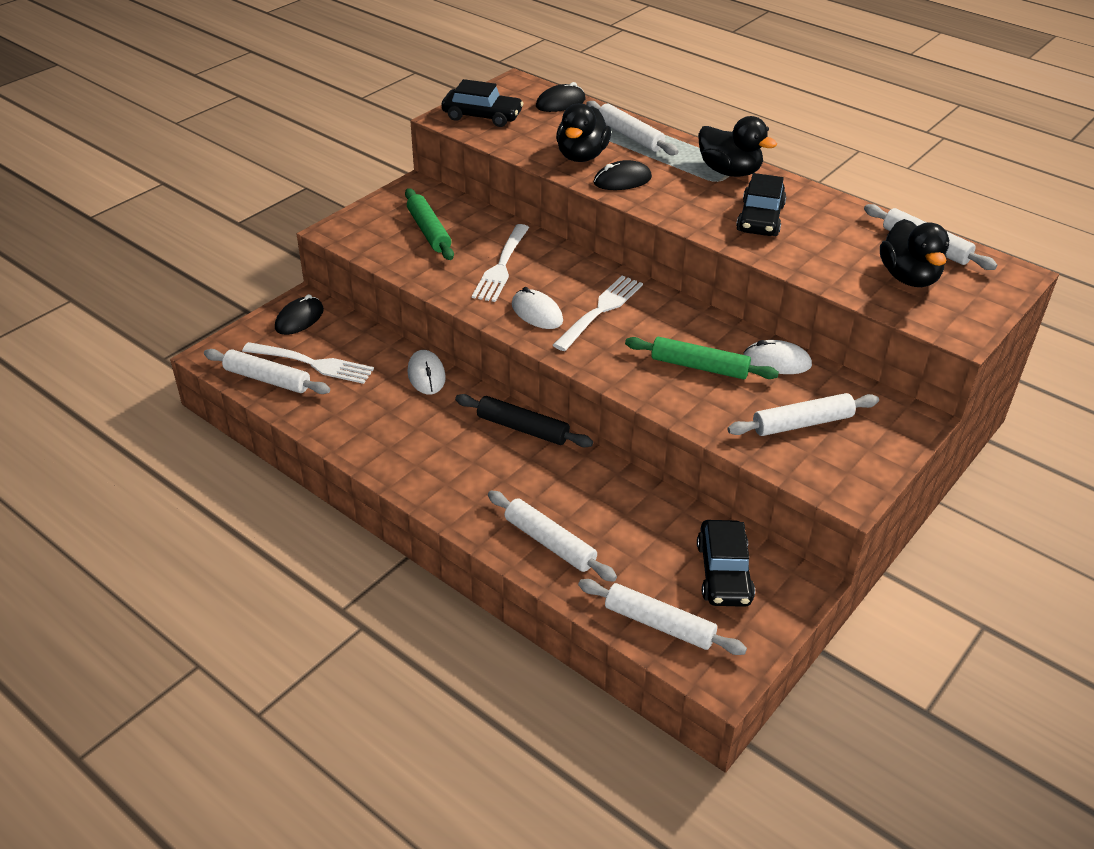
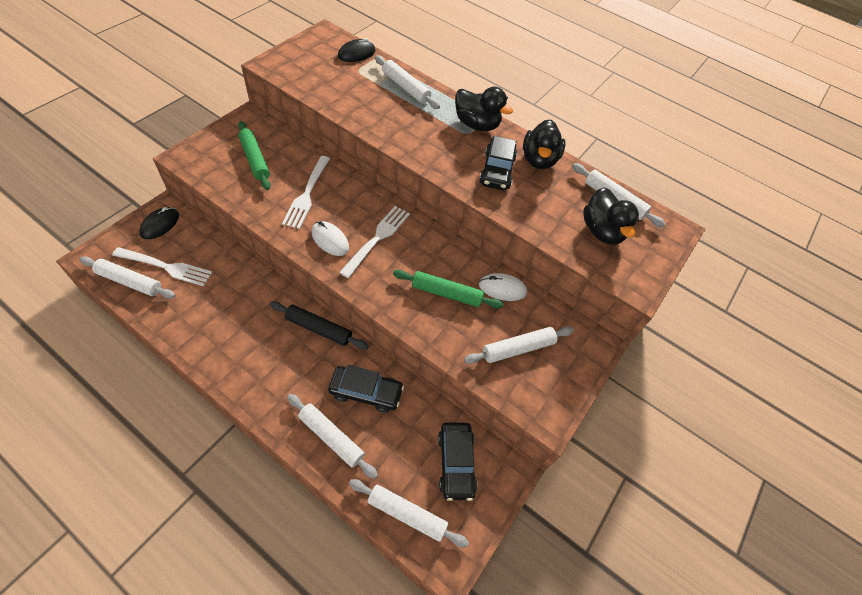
camera: 10 degrees left, 15 degrees up
white mouse [407,350,446,394] -> none
black car [442,79,523,127] -> black car moved to [328,365,404,413]
black duck [556,103,611,162] -> black duck moved to [523,119,566,169]
black mouse [594,160,652,190] -> none

